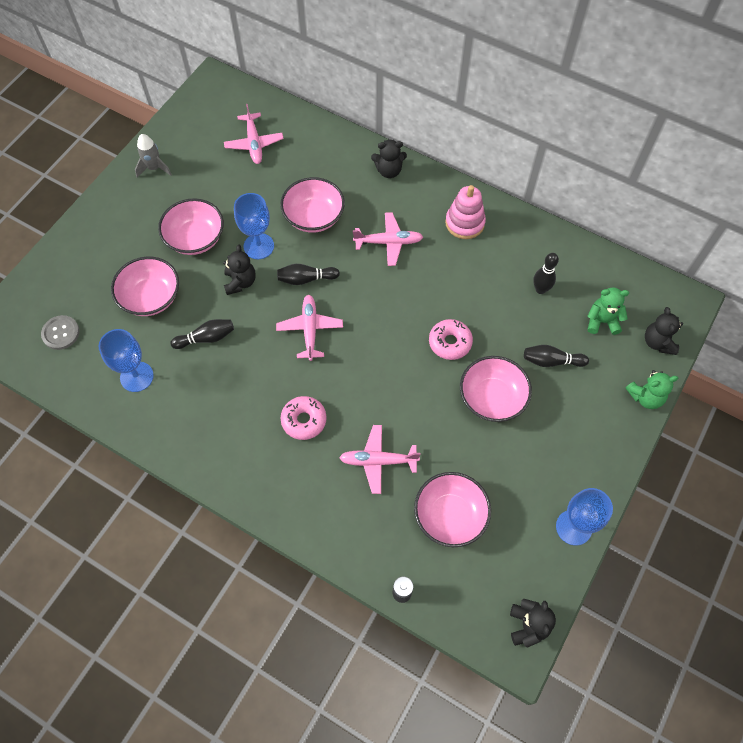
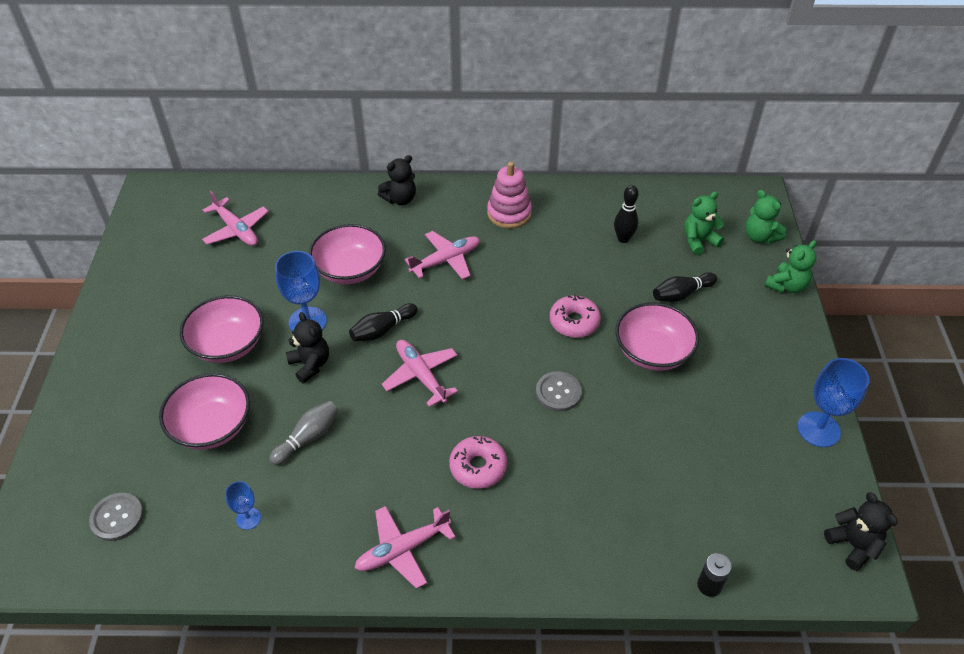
camera: 30 degrees left, 15 degrees down
blue goblet [98,329,154,392] -> blue goblet [225,481,261,530], size x0.54
grey rocket [135,134,172,178] -> none
black bowling pin [170,319,234,349] -> grey bowling pin [269,401,339,465]
pink plane [339,425,420,494] -> pink plane moved to [355,506,455,589]
pink bowl [414,472,491,547] -> none
black teddy bear [645,307,683,355] -> green teddy bear [745,190,786,244]
none -> grey button [536,371,582,412]

